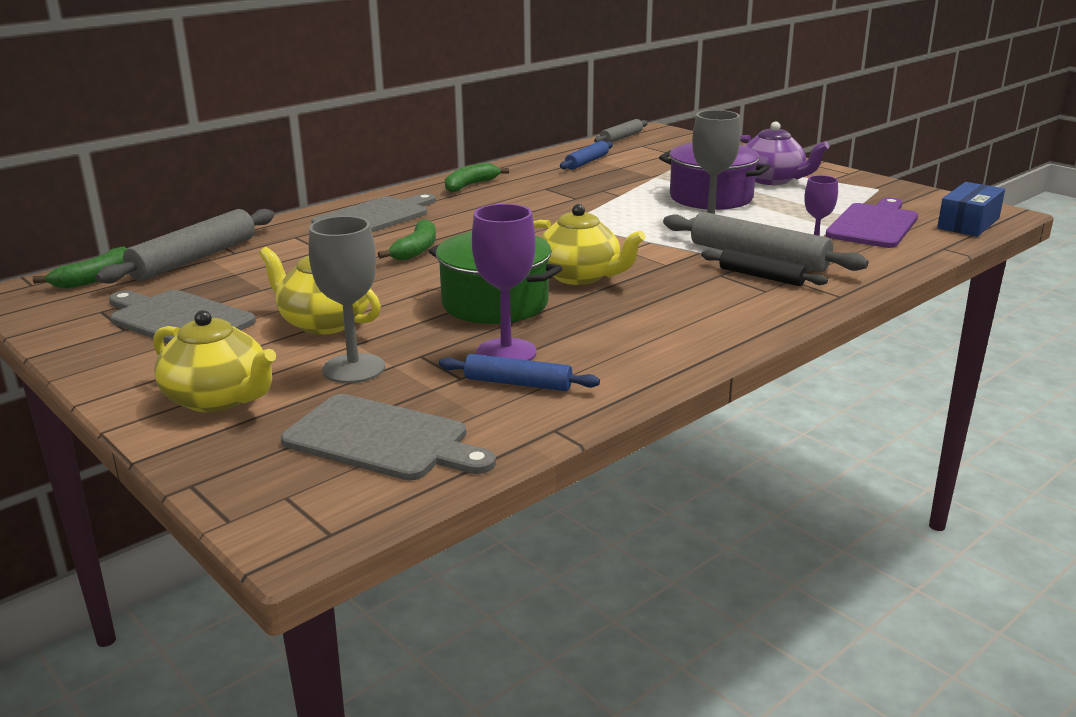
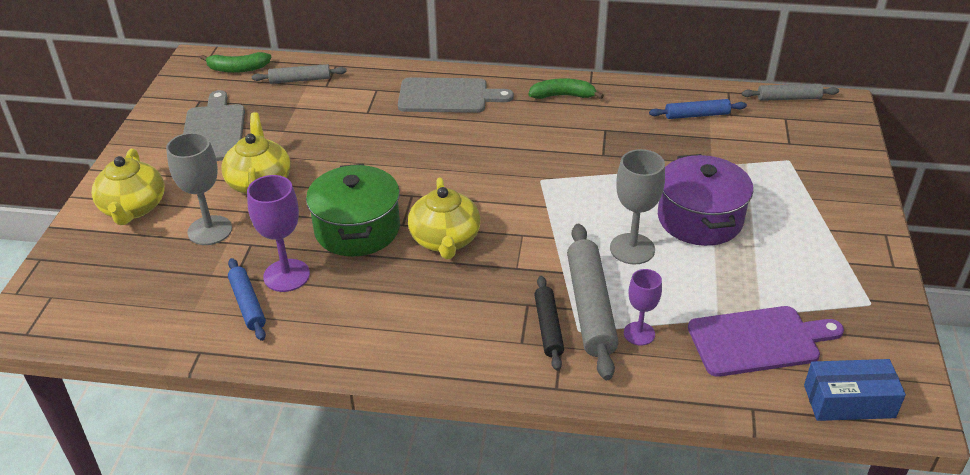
camera: 50 degrees right, 15 degrees up
grey rolling pin [96,209,274,284] -> grey rolling pin [252,64,347,84], size x0.58
grey cutting board [281,394,496,480] -> none
green banana [378,219,436,261] -> none
purple teapot [740,121,829,185] -> none

